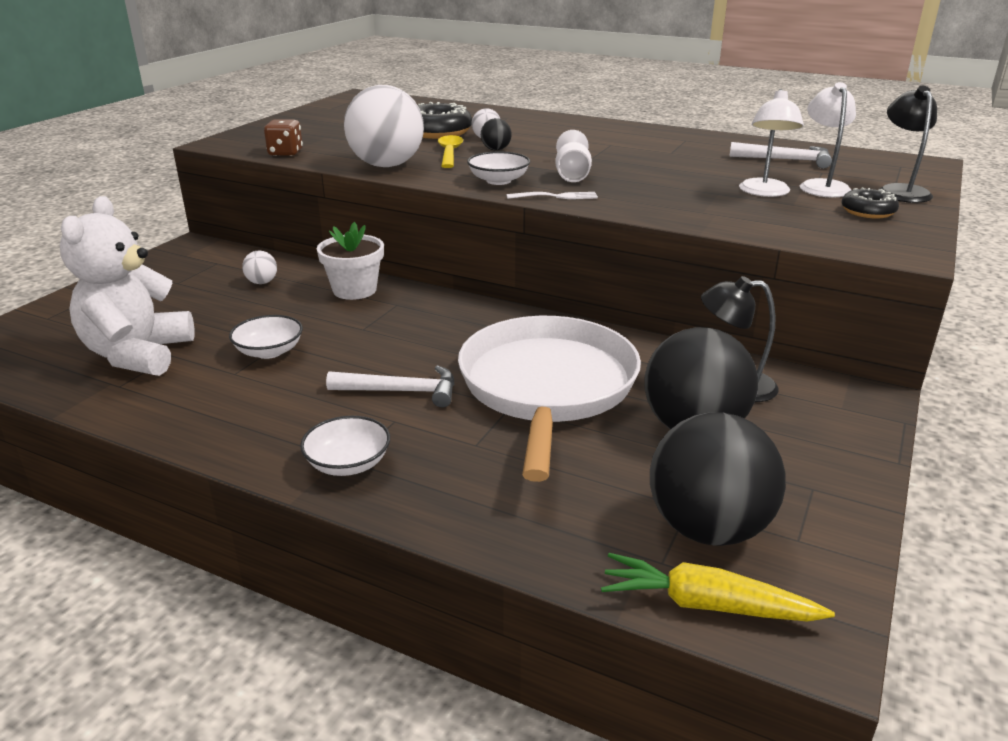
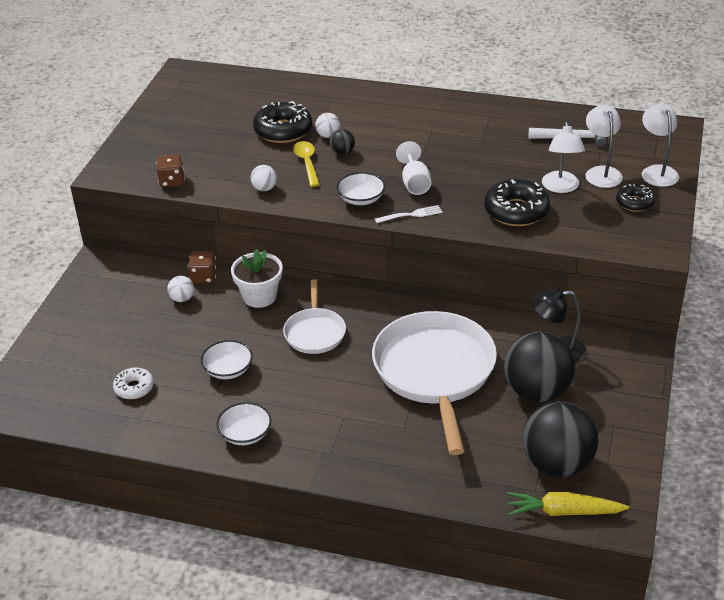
camera: 10 degrees left, 10 degrees up
white teddy bear [60,196,194,376] -> white donut [113,368,154,399]
white bowl [300,416,390,476] -> white bowl moved to [216,402,271,445]
white hammer [326,365,454,408] -> none
white ball [344,85,424,167] -> white ball [250,165,277,191], size x0.42
black lamp [879,86,937,203] -> white lamp [642,103,679,187]
none -> brown dice [188,251,217,283]
none -> white pan [283,279,346,354]
none -> black donut [484,179,550,226]

